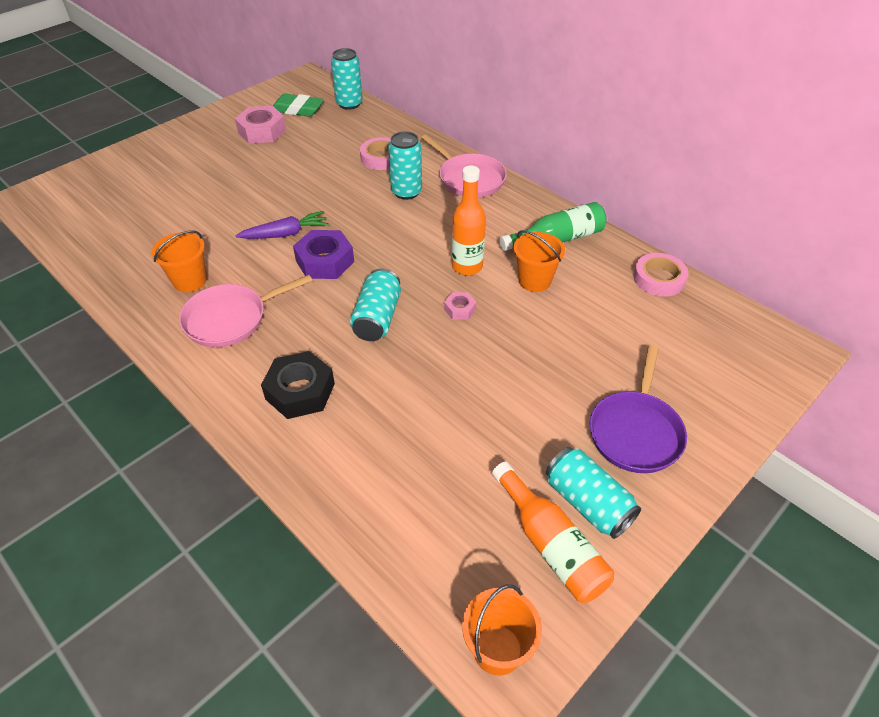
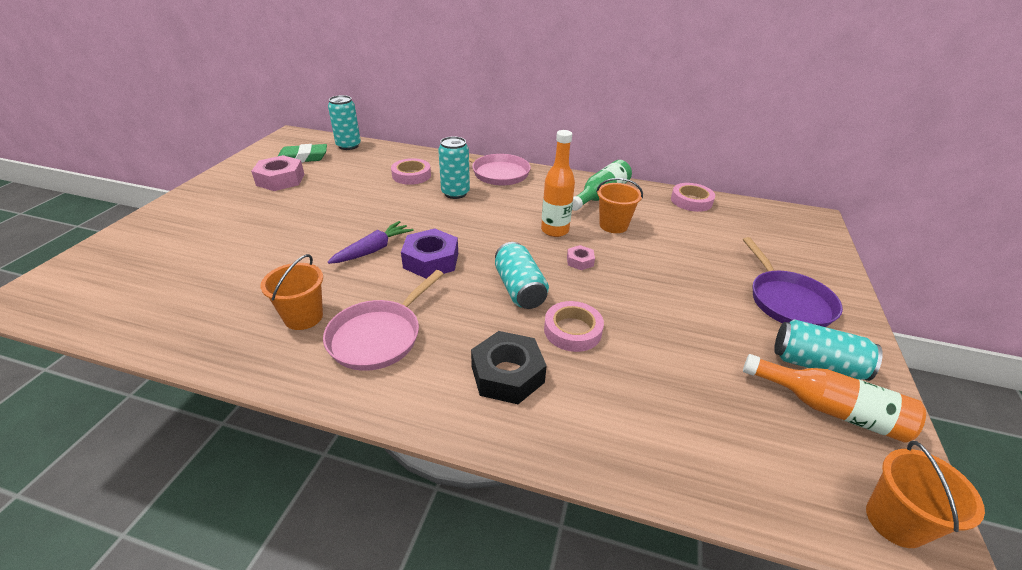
camera: 30 degrees left, 10 degrees down
none -> pink tape [544,301,604,352]

